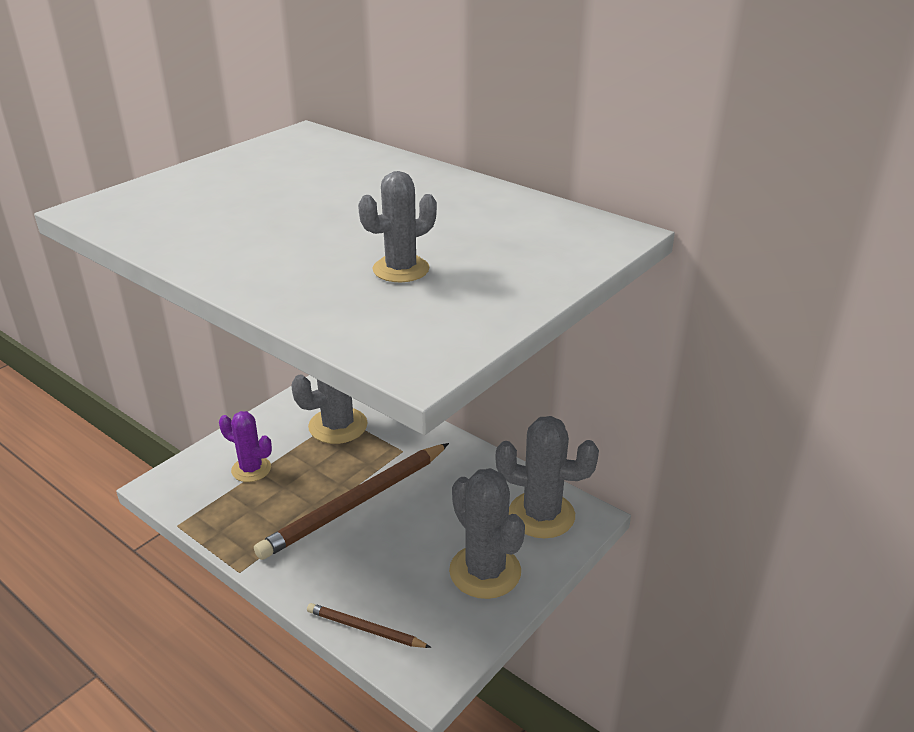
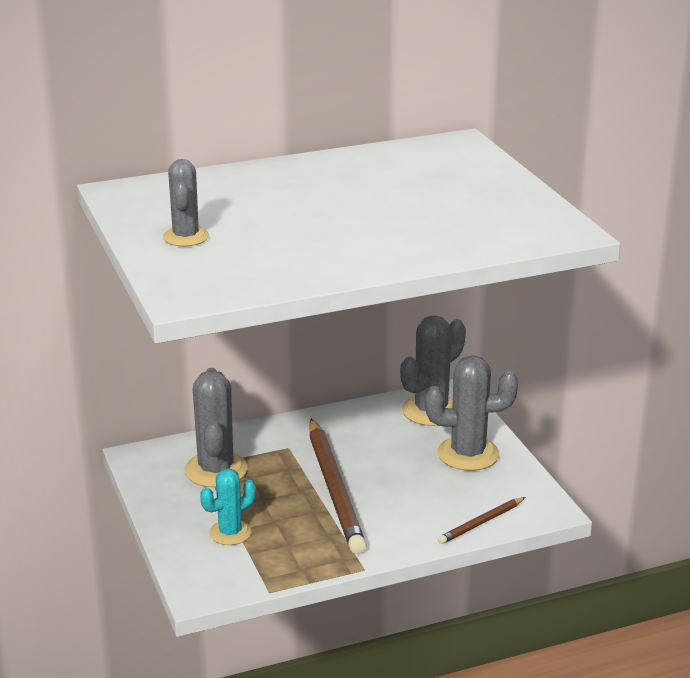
camera: 60 degrees left, 5 degrees down
purple cactus [219,411,272,482] -> turquoise cactus [200,468,256,545]
grey cactus [358,171,437,282] -> grey cactus moved to [163,159,209,246]

